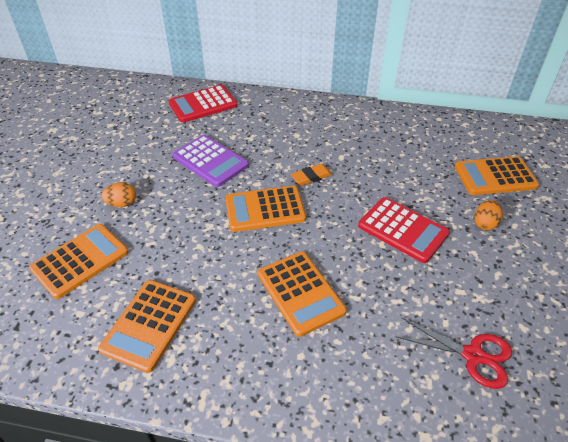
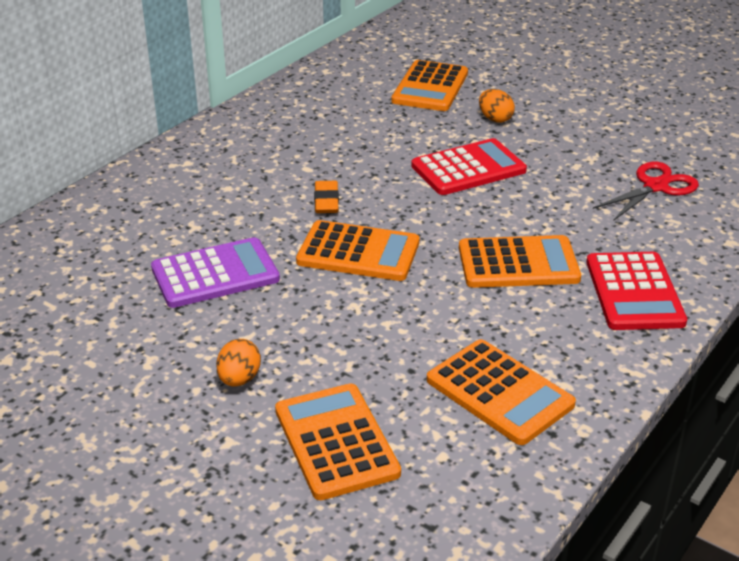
camera: 65 degrees left, 10 degrees down
red calculator [168,85,238,123] -> red calculator moved to [586,252,687,330]
orange calculator [225,186,306,232] -> orange calculator turned 90 degrees counterclockwise [296,220,419,281]

